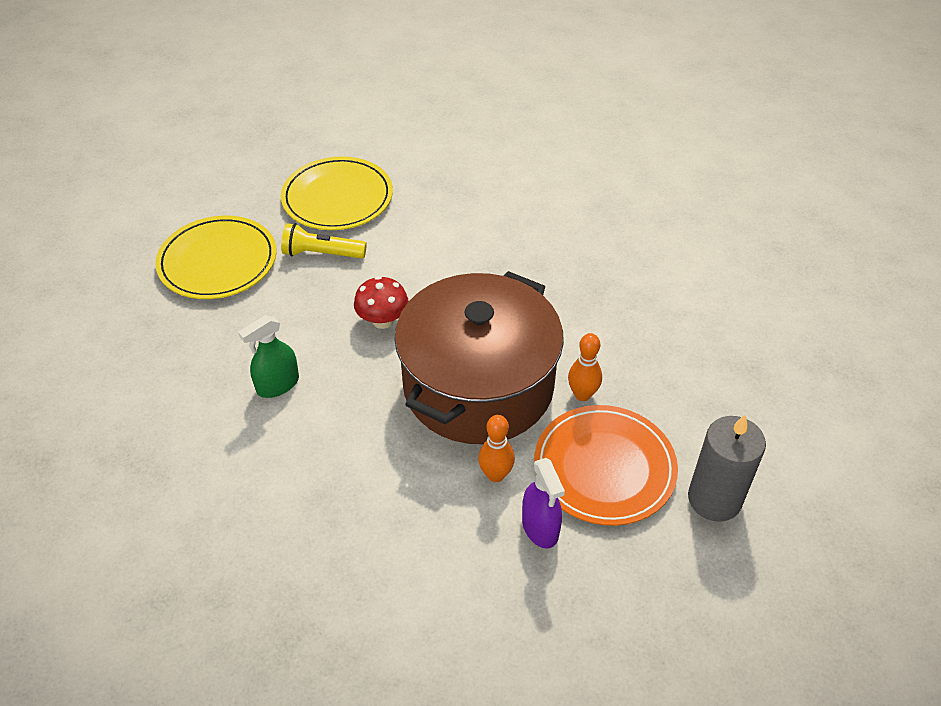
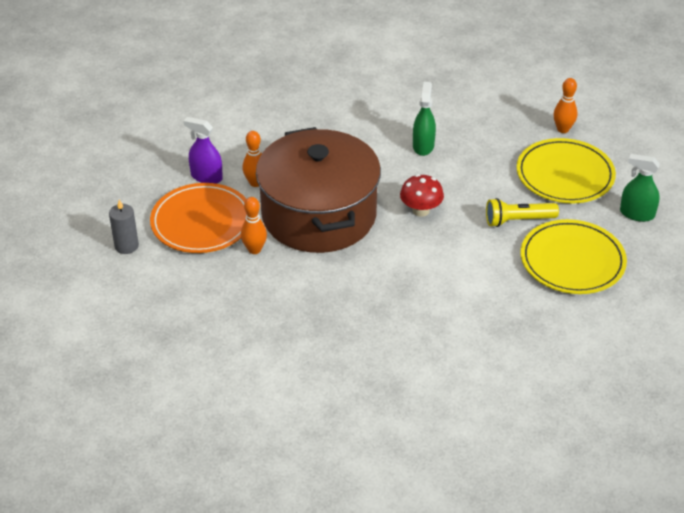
camera: 135 degrees right, 5 degrees down
yellow flashlight [281,223,367,259] -> yellow flashlight turned 150 degrees counterclockwise [486,198,559,227]
grey candle [688,414,766,522] -> grey candle [109,199,139,254], size x0.63
none -> orange bowling pin [553,78,578,133]
none -> green spray bottle [620,154,660,222]

